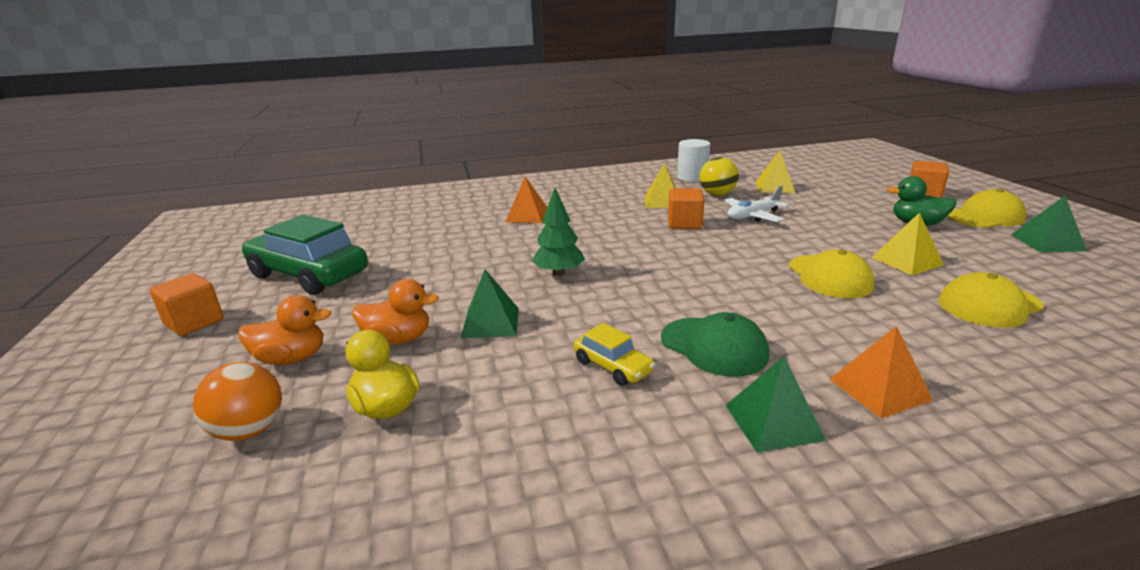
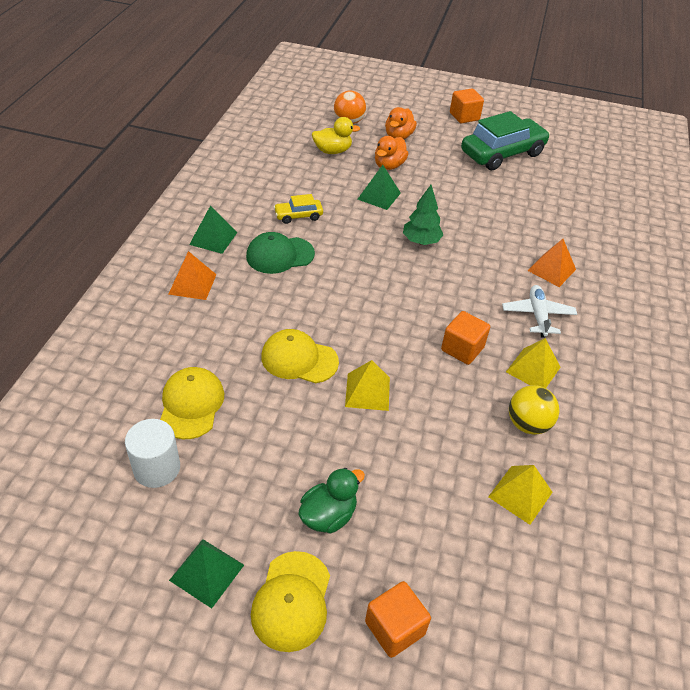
camera: 115 degrees right, 20 degrees up
white cylinder [677,139,710,182] -> white cylinder moved to [125,419,180,488]
white plane [724,186,789,222] -> white plane moved to [502,285,577,338]
yellow pyramid [871,212,944,275] -> yellow pyramid moved to [345,360,390,411]

